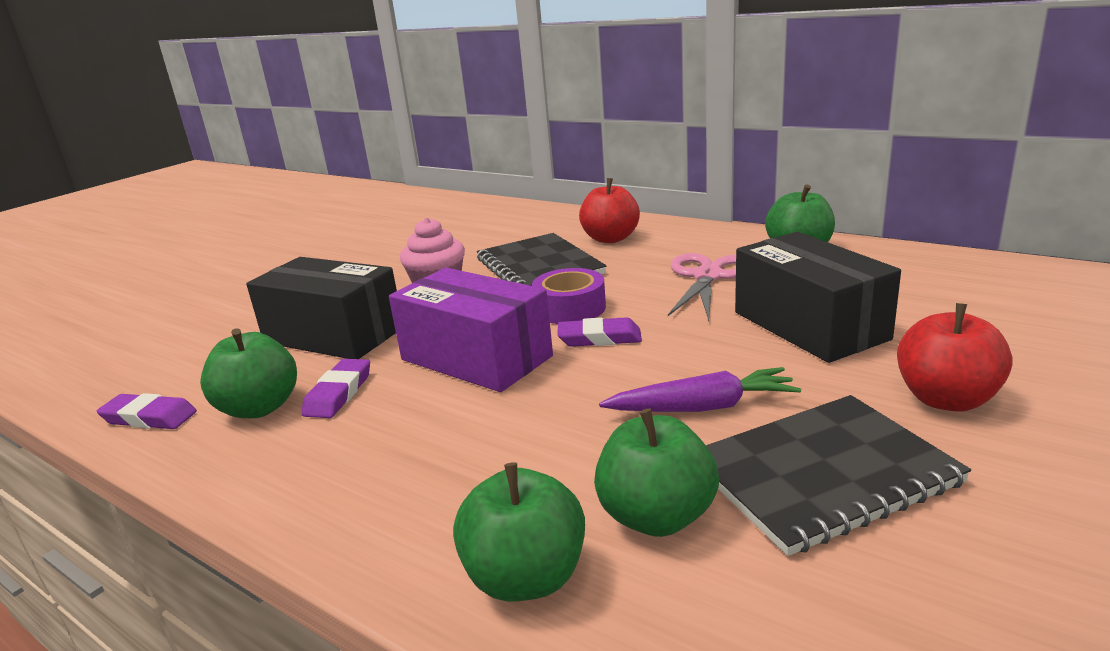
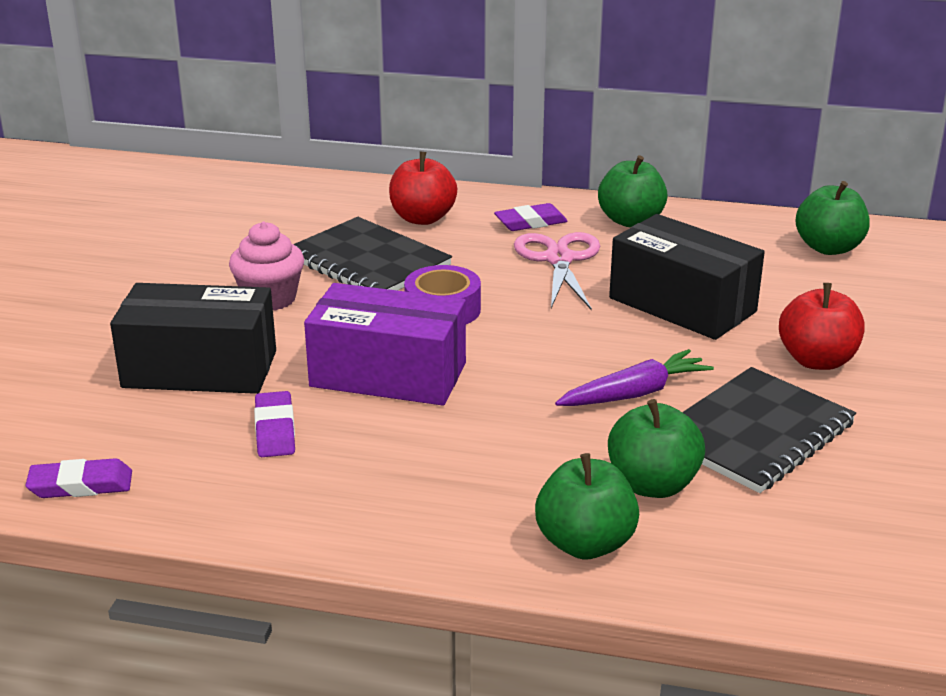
camera: 25 degrees left, 5 degrees up
green apple [200,328,297,418] -> green apple moved to [795,181,870,255]
purple eraser [557,317,642,347] -> purple eraser moved to [494,203,568,231]

